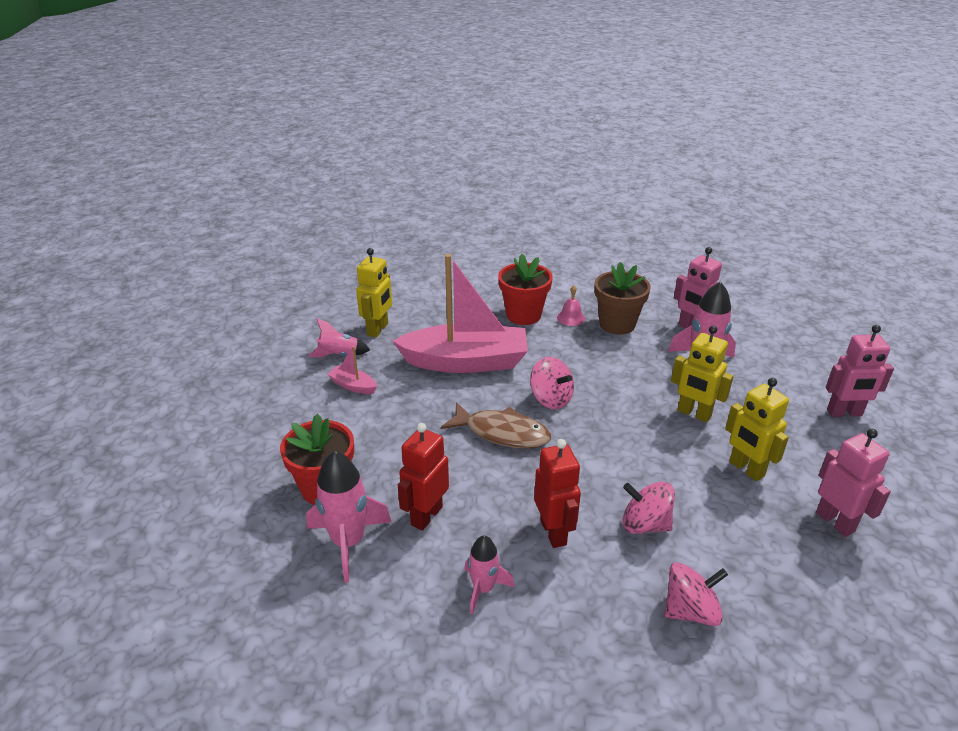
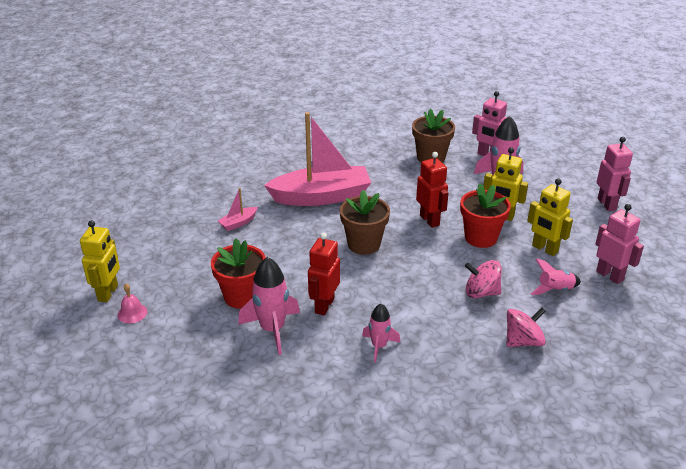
camera: 10 degrees left, 0 degrees up
pink rocket [308,318,370,358] -> pink rocket moved to [531,258,581,295]
pink boat [327,346,377,394] -> pink boat turned 60 degrees counterclockwise [218,188,257,231]
yellow robot [356,248,392,338] -> yellow robot moved to [80,220,120,302]
brown fish [441,402,551,449] -> brown flower pot [340,190,390,255]
red flower pot [498,254,553,325] -> red flower pot moved to [460,183,511,248]
pink spinning top [530,357,574,409] -> none
red robot [534,439,581,548] -> red robot moved to [416,152,448,228]
pink bell [557,285,585,326] -> pink bell moved to [118,283,147,323]
pink robot [826,325,894,417] -> pink robot turned 90 degrees counterclockwise [597,137,633,211]

